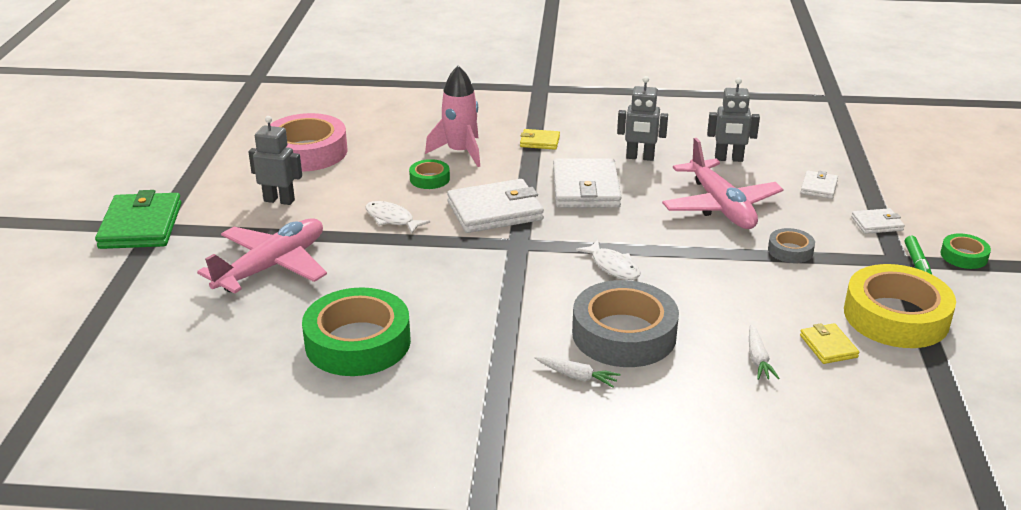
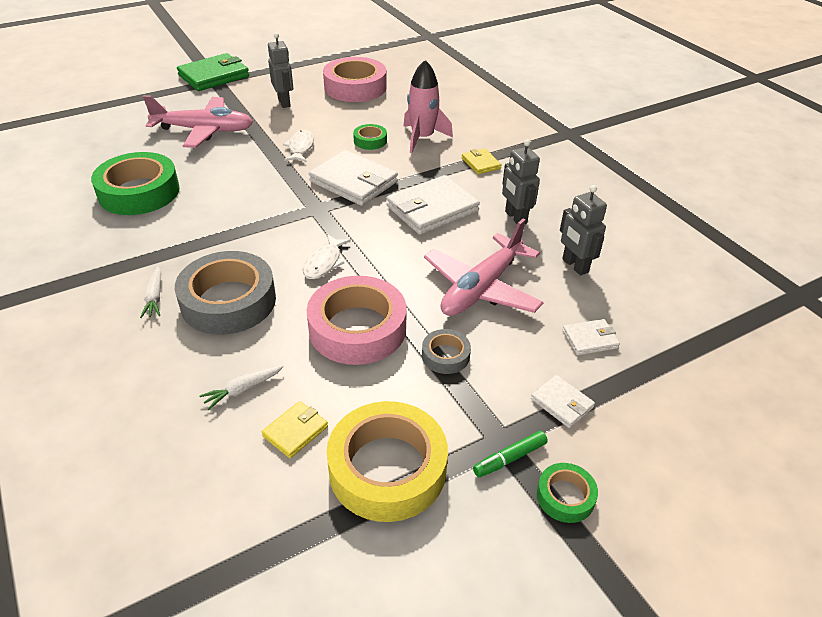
camera: 55 degrees right, 10 degrees up
none -> pink tape [307,276,407,365]

